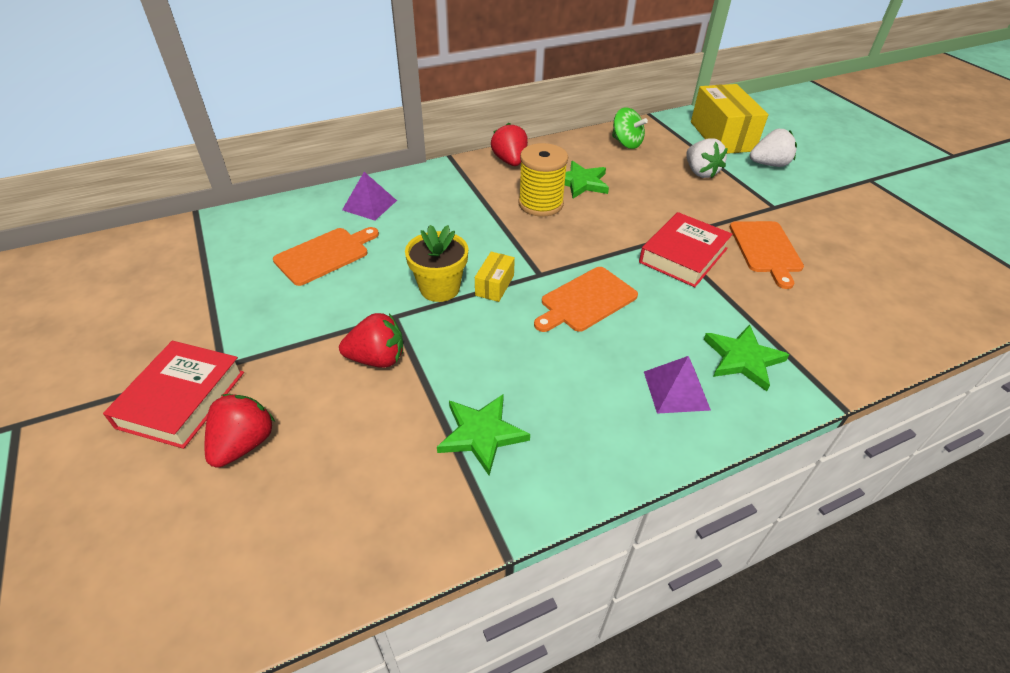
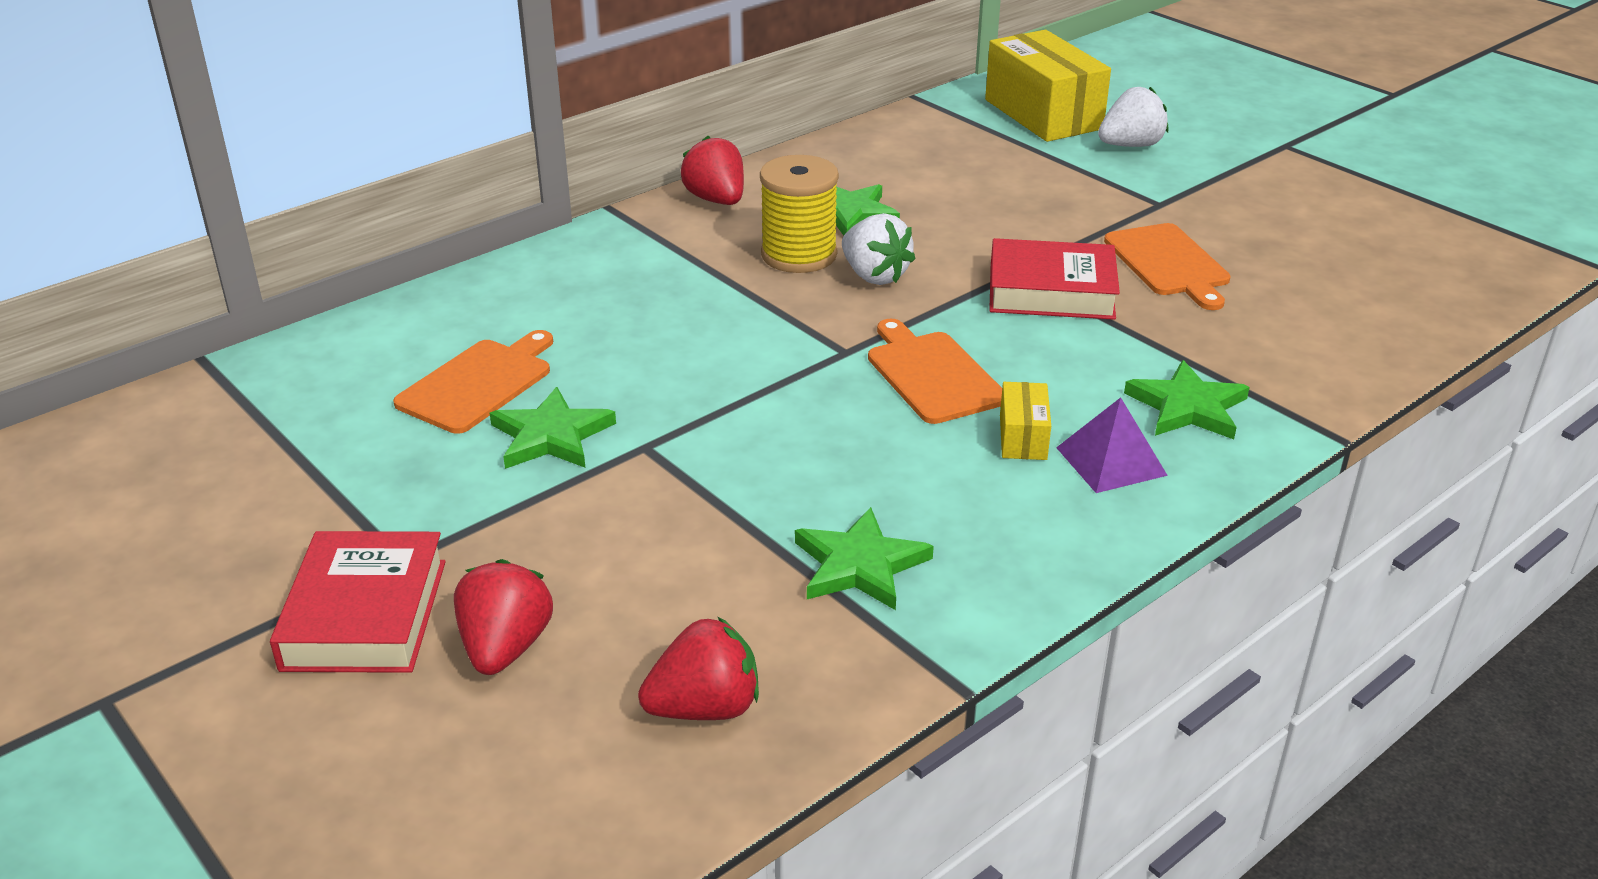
camera: 15 degrees left, 10 degrees down
red strawberry [339,313,403,368] -> red strawberry moved to [638,616,759,720]
purple pyramid [342,172,397,221] -> none
yellow flower pot [405,225,468,302] -> none
yellow box [475,252,515,302] -> yellow box moved to [1000,382,1051,460]
orange cutting board [534,267,638,332] -> orange cutting board turned 120 degrees clockwise [868,318,1002,424]
green spinning top [612,107,648,149] -> none
red book [639,212,733,287] -> red book turned 75 degrees clockwise [989,238,1120,320]
white strawberry [686,138,728,178] -> white strawberry moved to [842,213,916,285]
none -> green star [490,387,616,469]

